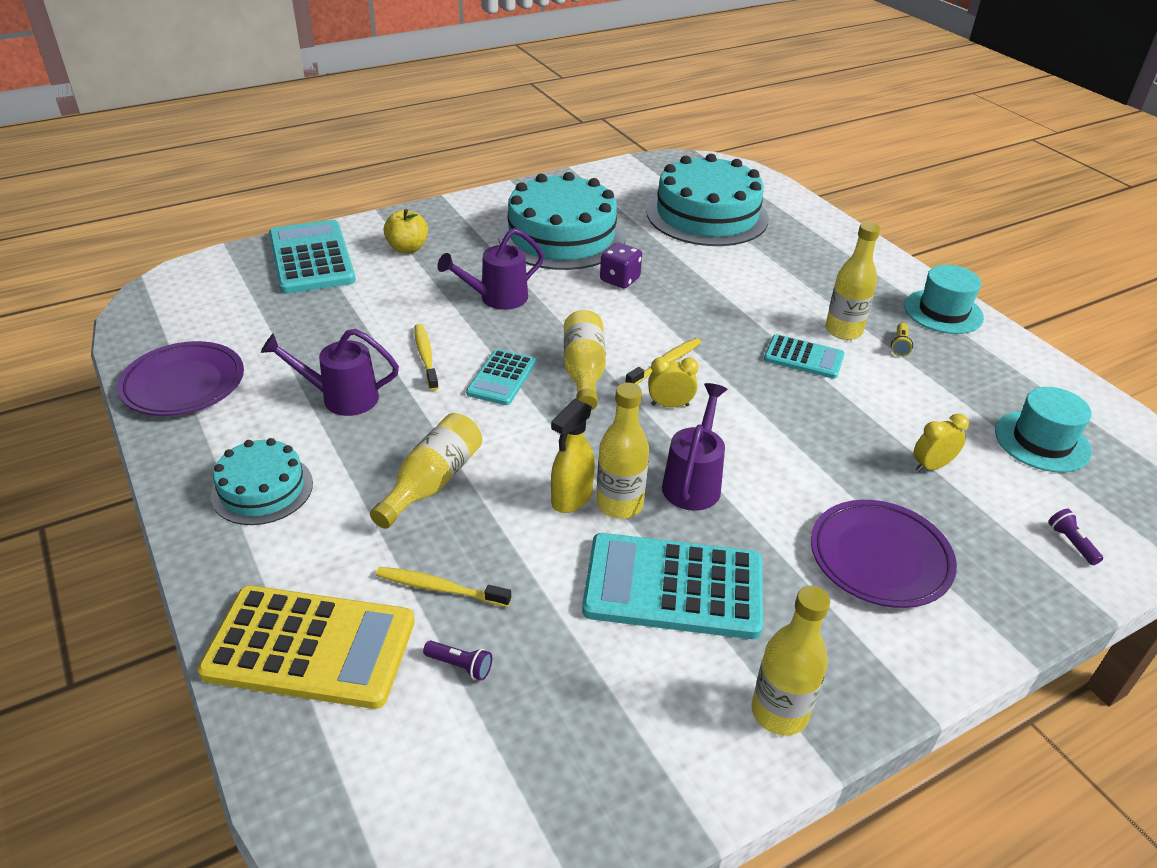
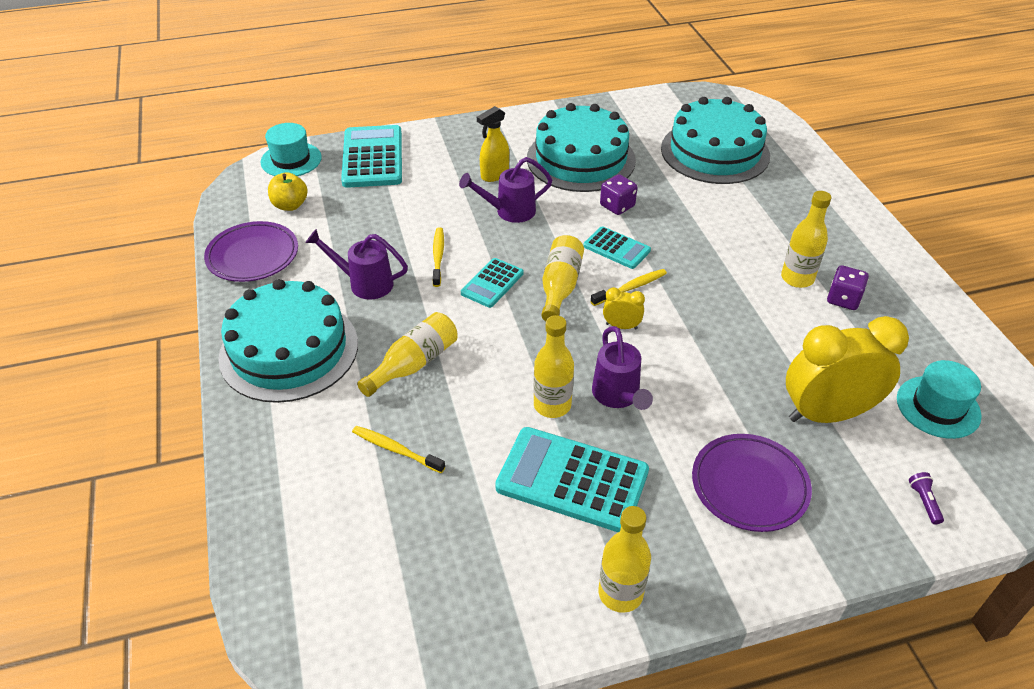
camera: 15 degrees right, 5 degrees up
yellow calculator [197,585,415,709] -> none
turquoise cake [211,438,313,525] -> turquoise cake [218,279,358,403], size x1.83
yellow apple [384,209,428,253] -> yellow apple moved to [268,172,308,211]
purple flashlight [423,641,492,681] -> none
yellow spray bottle [551,399,595,513] -> yellow spray bottle moved to [477,106,509,182]
purple watering can [662,383,727,511] -> purple watering can turned 135 degrees clockwise [592,326,653,410]
turquoise calculator [764,334,845,379] -> turquoise calculator moved to [583,226,651,269]
yellow flashlight [891,323,913,357] -> purple dice [827,265,869,310]
turquoise hat [904,265,984,334] -> turquoise hat moved to [260,123,322,176]
yellow clock [914,414,969,472] -> yellow clock [786,316,909,423], size x2.35

